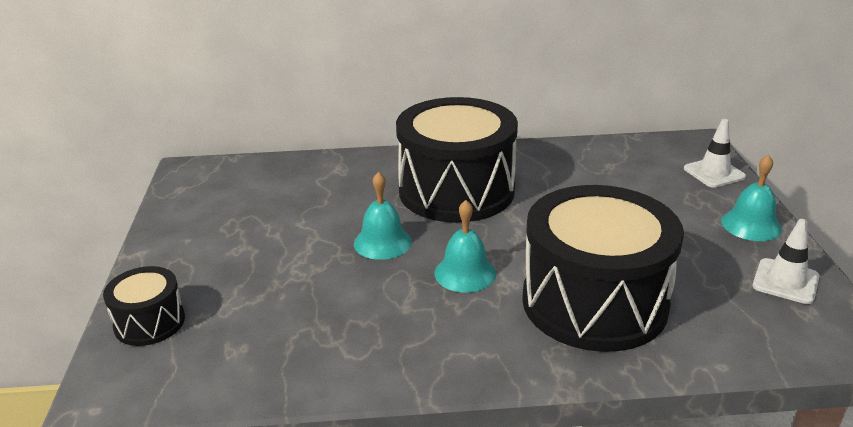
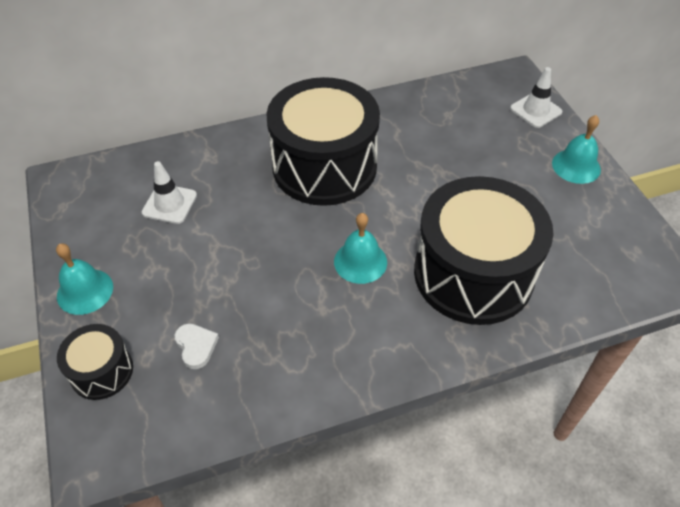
camera: 15 degrees left, 20 degrees up
turquoise bell [354,172,412,260] -> turquoise bell moved to [56,243,113,315]
white traffic cone [753,219,820,304] -> white traffic cone moved to [142,161,197,224]
none -> white heart [175,324,219,369]

